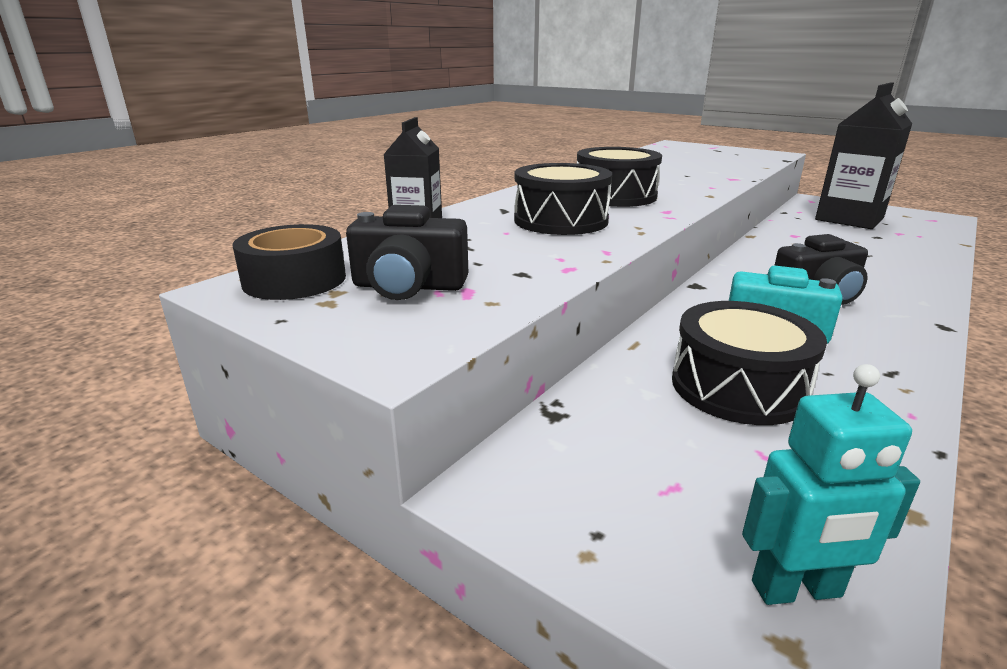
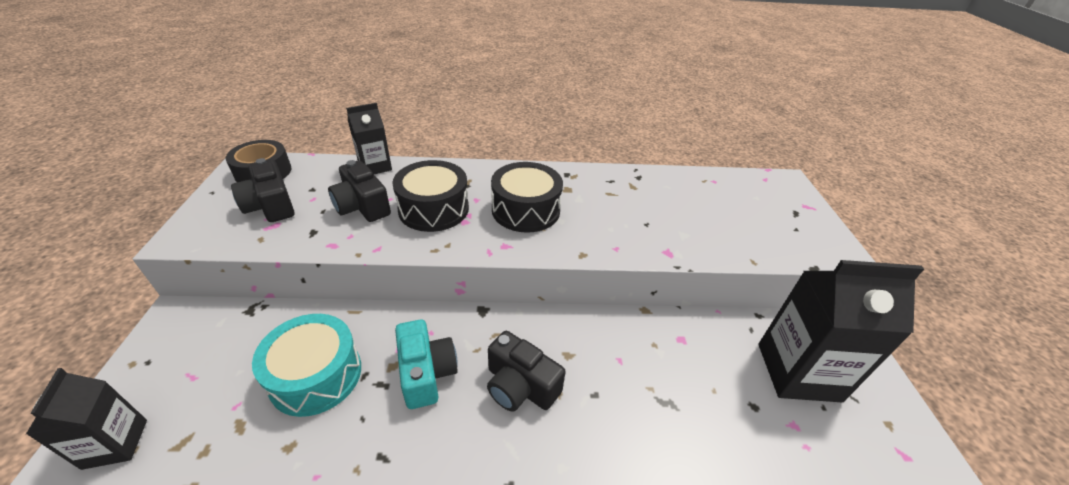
camera: 50 degrees right, 15 degrees up
black drum [672,301,827,425] -> turquoise drum [252,314,361,417]
turquoise robot [742,364,920,605] -> black carton [26,368,147,470]
none -> black camera [328,160,391,222]

